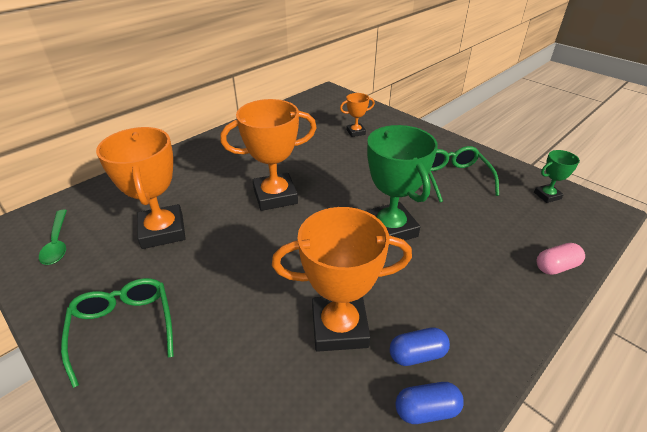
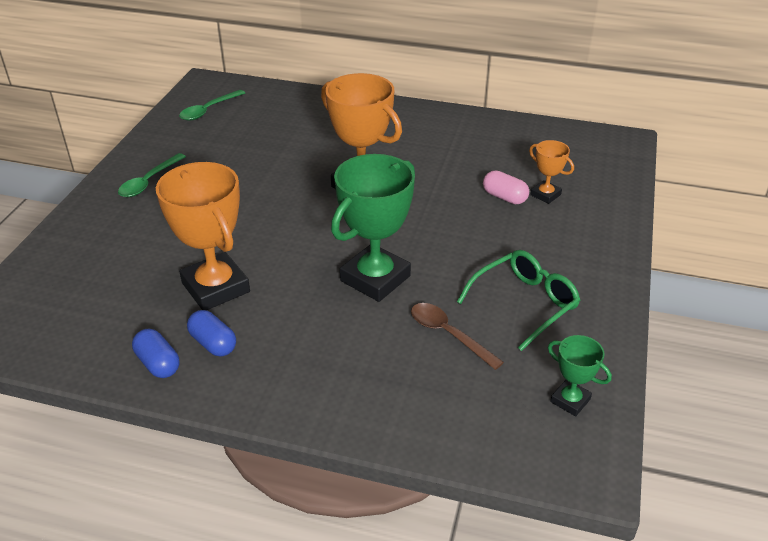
camera: 60 degrees right, 0 degrees up
green glasses [61,278,174,388] -> green spoon [118,153,186,197]
orange trophy [96,127,186,249] -> none
pink capsule [537,243,585,275] -> pink capsule moved to [483,170,529,204]
none -> brown spoon [411,303,504,370]

